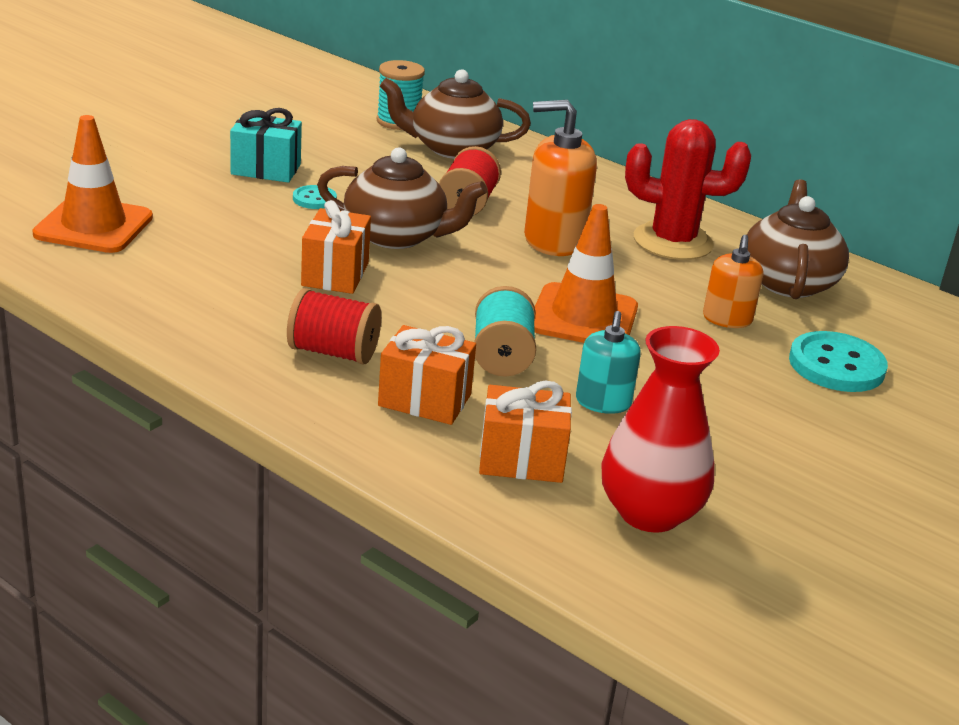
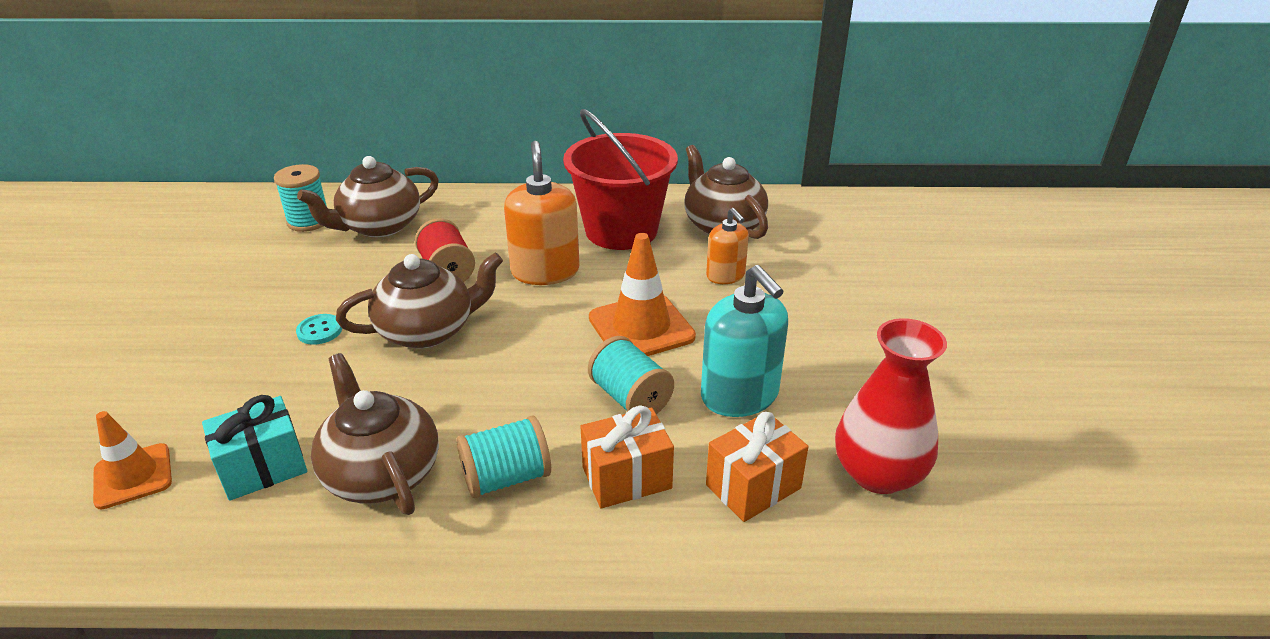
camera: 35 degrees left, 5 degrees up
orange traffic cone [32,115,153,253] -> orange traffic cone [93,411,172,509], size x0.64
turquoise gift [230,108,302,183] -> turquoise gift moved to [202,395,307,501]
red spool [287,288,381,364] -> turquoise spool [456,415,551,498]
orange gift [301,200,371,294] -> none
orange soap dispenser [524,100,597,256] -> orange soap dispenser turned 120 degrees clockwise [504,141,580,285]
turquoise soap dispenser [576,311,641,414] -> turquoise soap dispenser [701,265,788,417], size x1.67
red cactus [625,119,751,260] -> red bucket [563,109,678,250]
turquoise button [789,331,888,392] -> none
none -> brown teapot [311,353,439,515]

